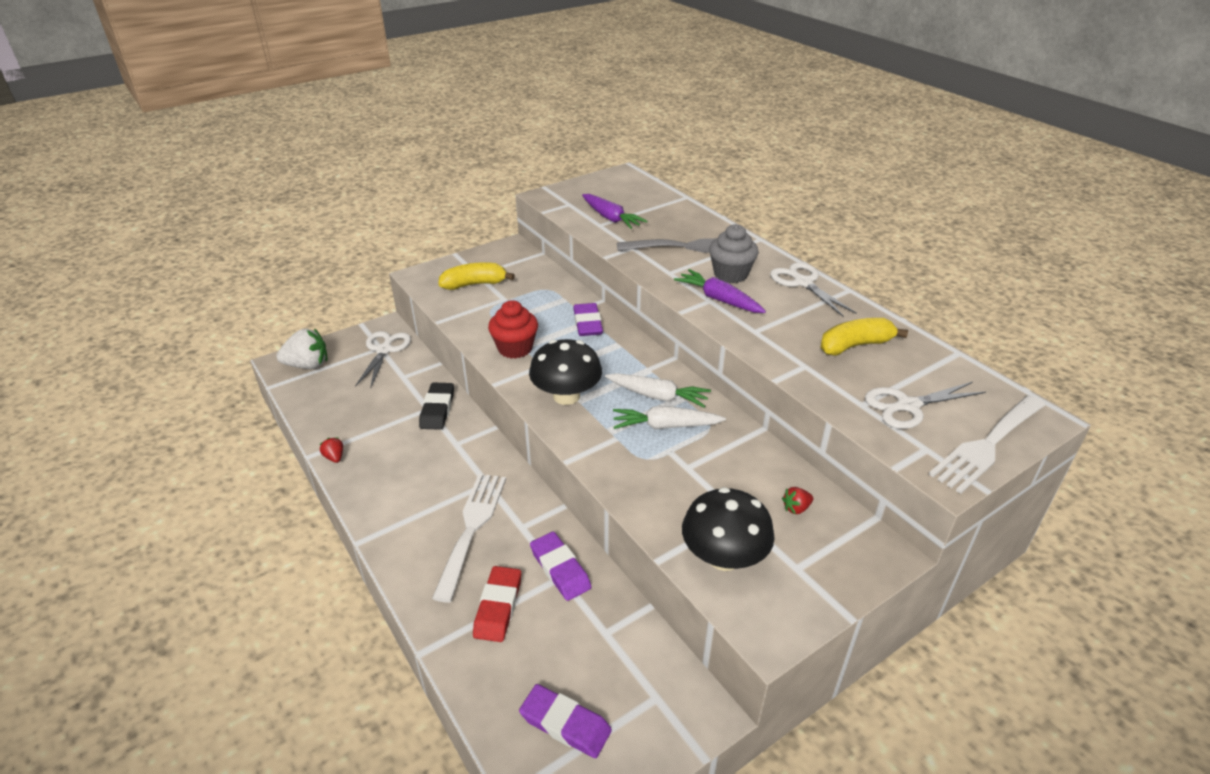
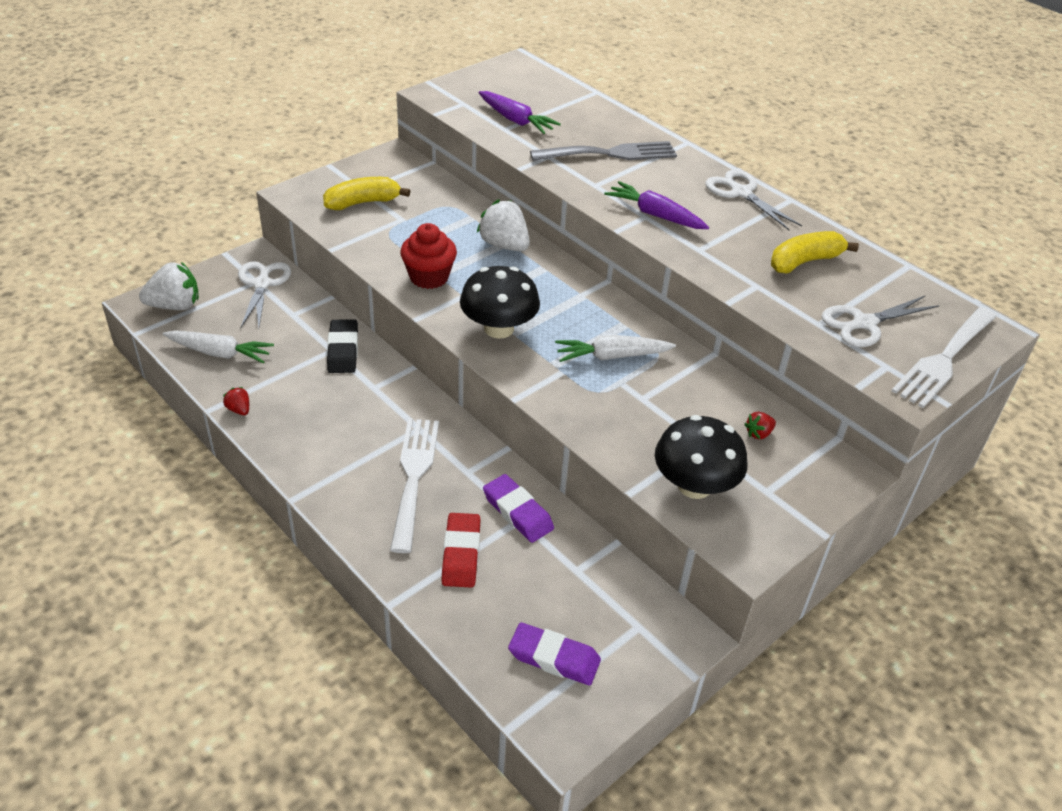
camera: 10 degrees left, 5 degrees up
purple eraser [573,303,603,336] -> white strawberry [477,199,530,251]
white carrot [605,373,711,408] -> white carrot moved to [163,330,274,363]
grey cupcake [709,224,759,283] -> none

